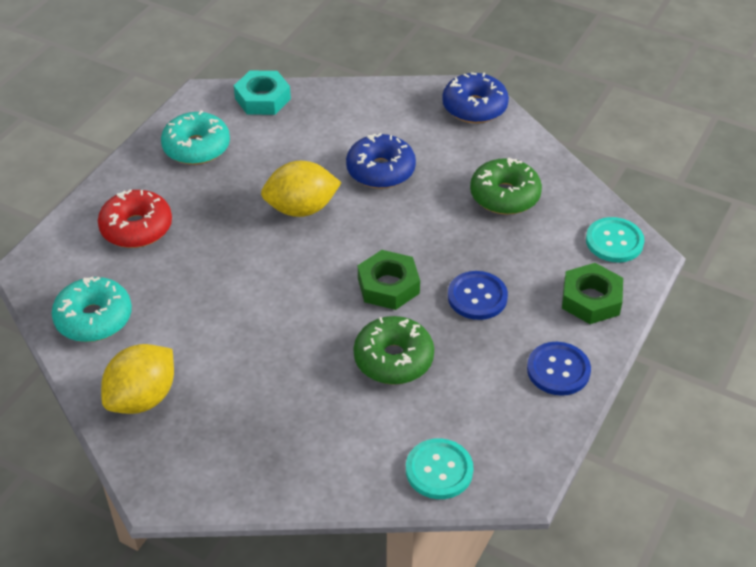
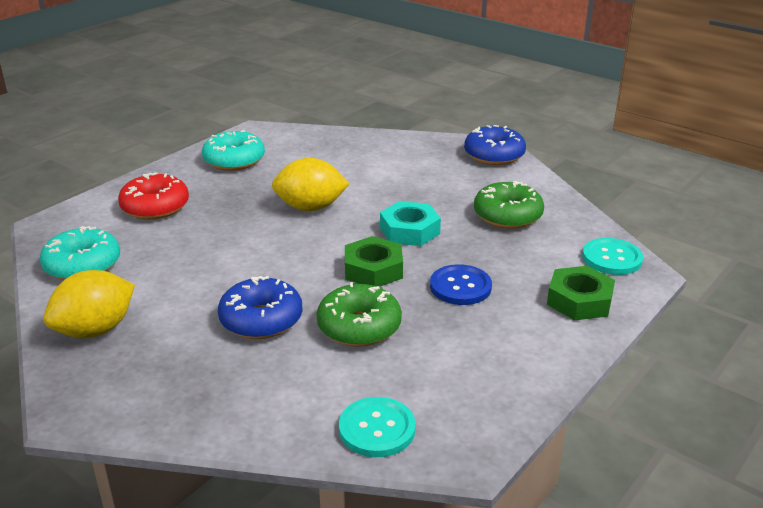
camera: 10 degrees right, 15 degrees down
turquoise nut [234,71,291,115] -> turquoise nut moved to [380,201,441,246]
blue donut [346,133,416,189] -> blue donut moved to [218,276,303,339]
blue button [527,342,591,396] -> none

